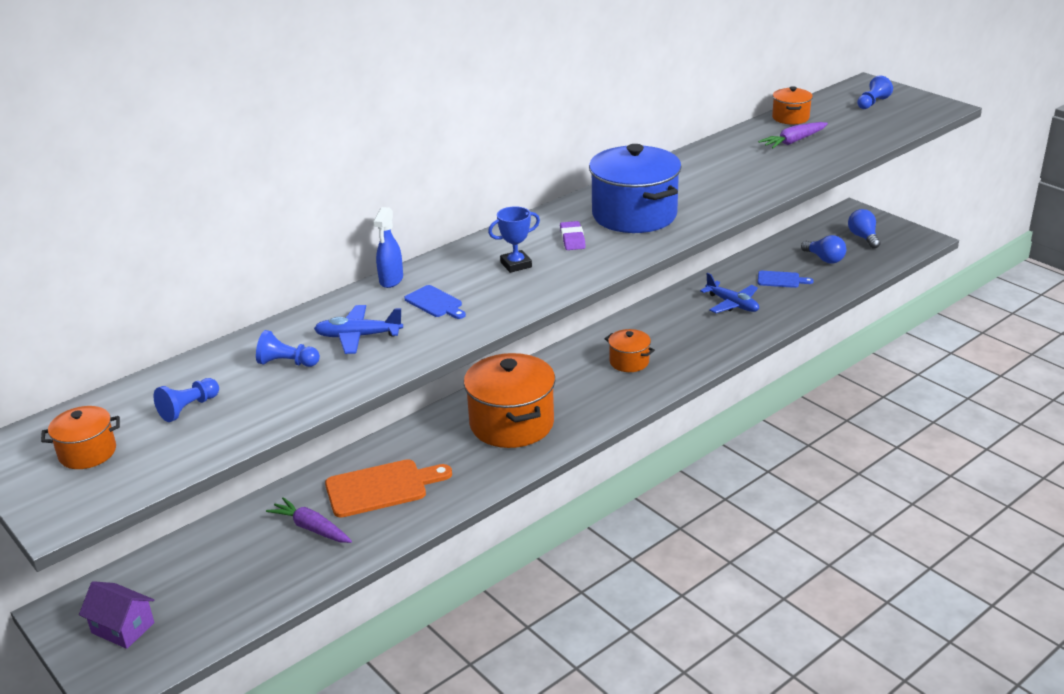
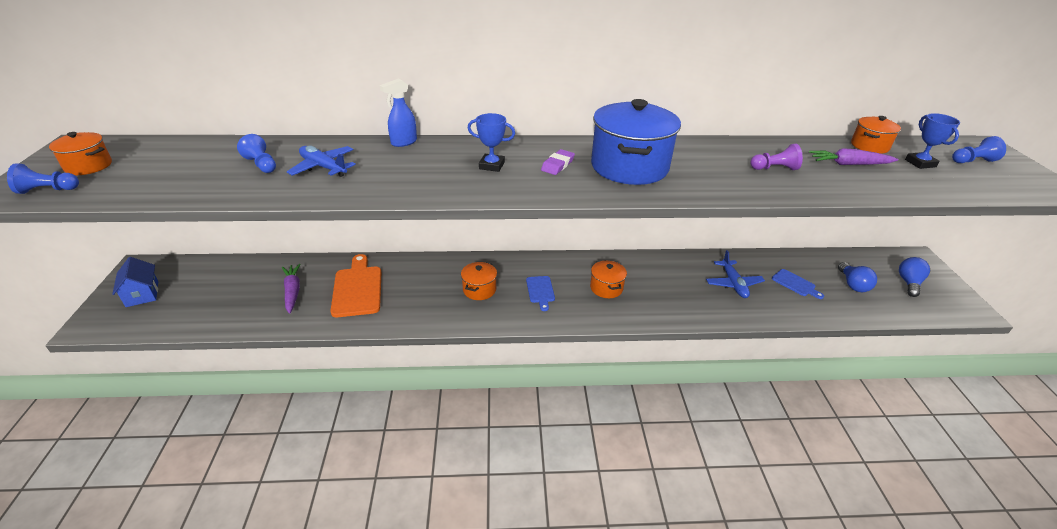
camera: 35 degrees right, 5 degrees up
purple house [79,581,154,649] -> blue house [112,257,158,307]
blue pawn [153,378,219,422] -> blue pawn moved to [7,163,79,194]
orange cutting board [325,459,452,518] -> orange cutting board turned 120 degrees counterclockwise [331,254,382,317]
blue cutting board [404,285,466,319] -> blue cutting board moved to [526,276,555,311]
orange pot [464,353,555,448] -> orange pot [461,262,497,300], size x0.50
none -> purple pawn [750,144,803,170]
none -> blue trophy [905,113,960,169]

